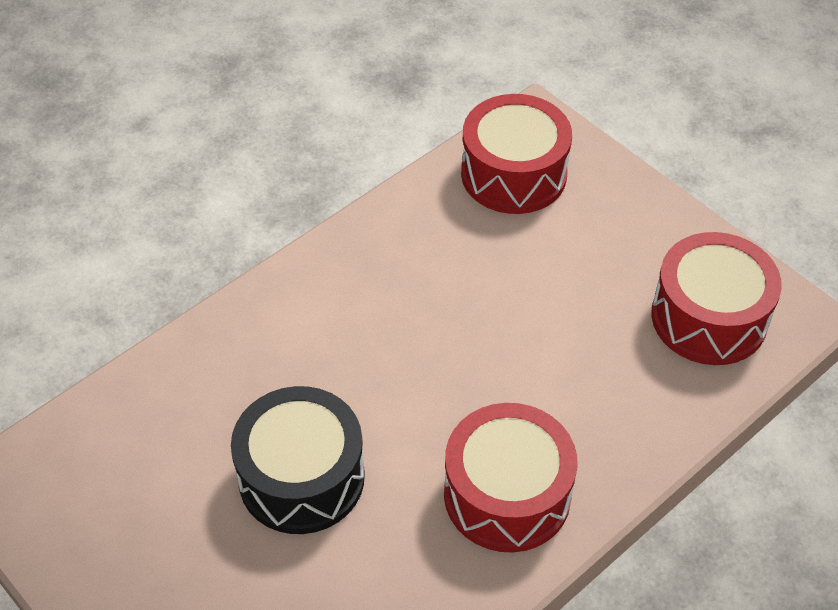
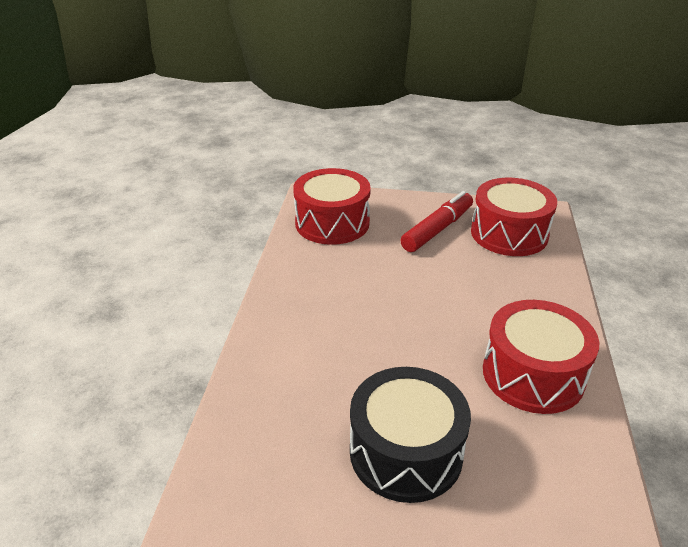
camera: 40 degrees left, 15 degrees down
none -> red marker [400,191,473,252]

